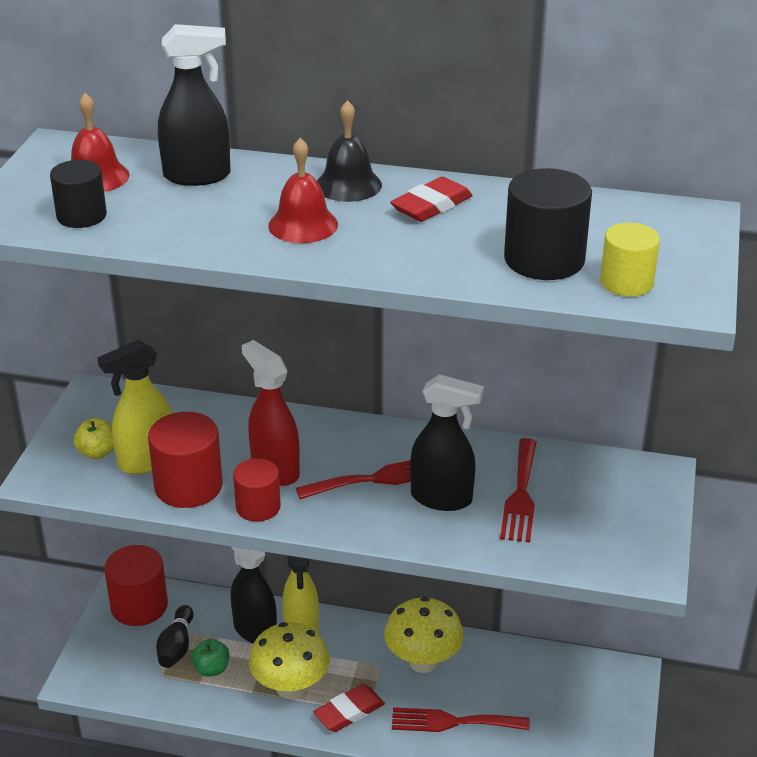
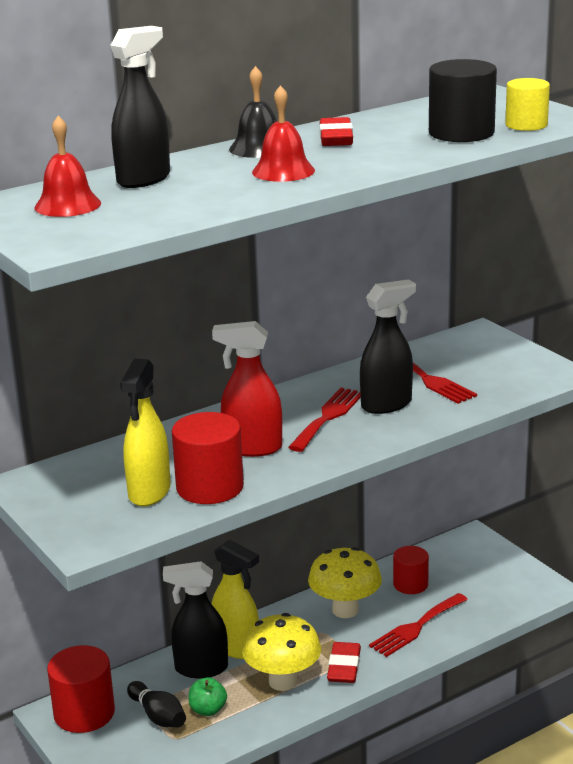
camera: 45 degrees left, 10 degrees down
black cylinder [50,160,107,228] -> none
yellow apple [74,418,114,459] -> none
red cylinder [233,458,281,522] -> red cylinder moved to [393,546,429,594]

